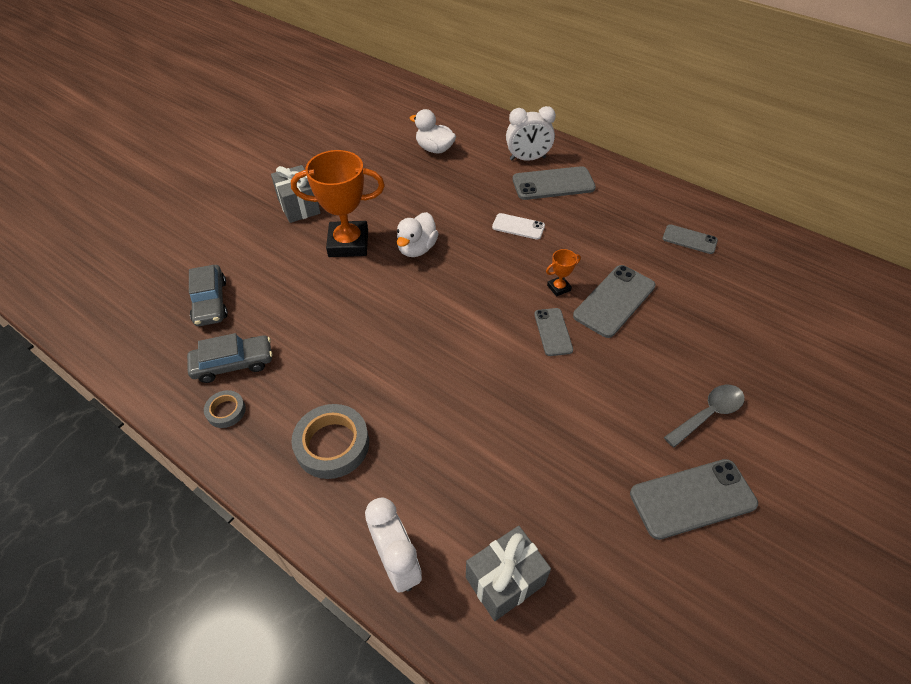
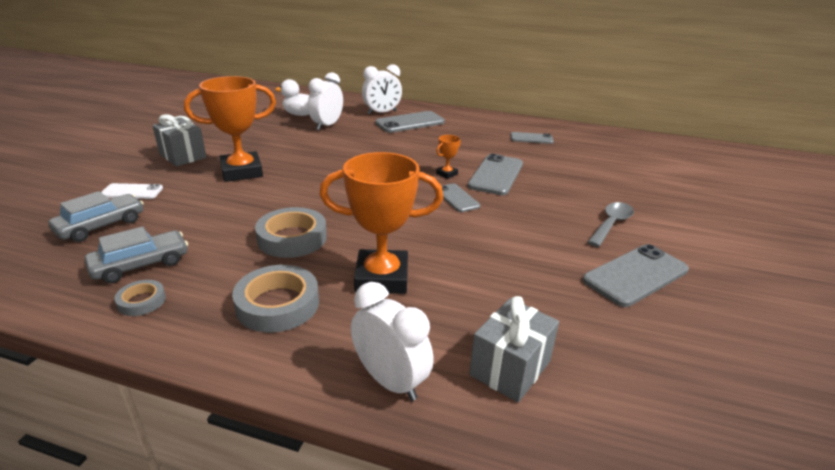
camera: 20 degrees left, 20 degrees down
grey car [189,265,228,326] -> grey car turned 105 degrees counterclockwise [48,191,144,242]
white duck [397,212,439,257] -> none
white phone [492,213,545,240] -> white phone moved to [101,183,163,199]
none -> grey tape [255,207,327,258]
none -> white clock [308,72,343,130]
none -> orange trophy [319,152,443,294]

